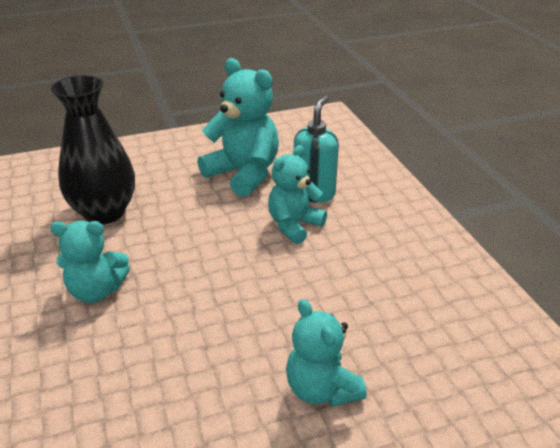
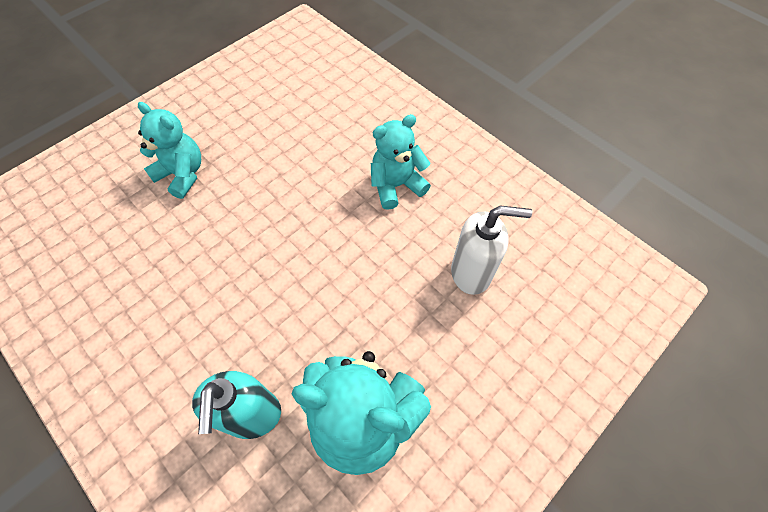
camera: 155 degrees right, 25 degrees up
black vase [51,75,135,224] -> white soap dispenser [451,205,532,295]
turquoise teddy bear [268,145,327,244] -> none

